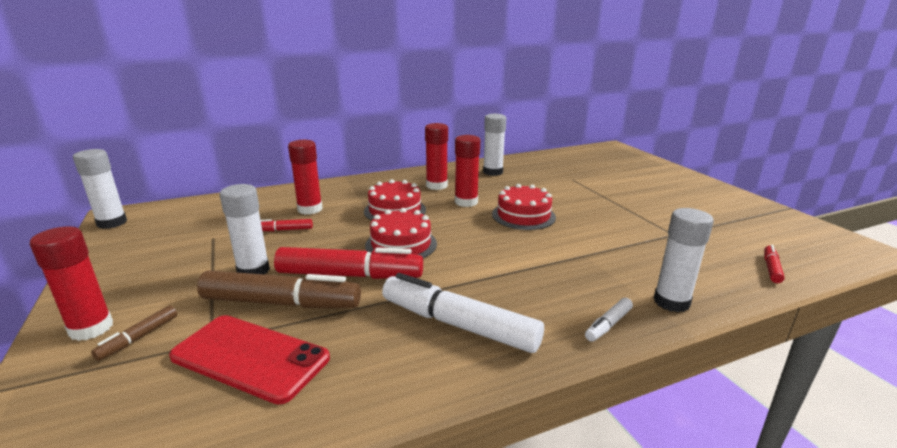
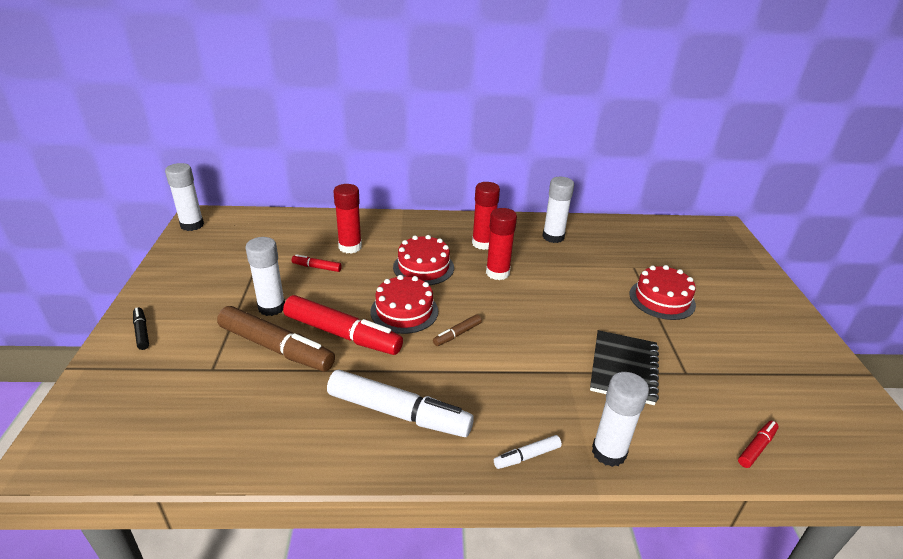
camera: 20 degrees right, 10 degrees up
red glue stick [30,226,113,341] -> black marker [133,307,149,350]
brown marker [91,305,177,361] -> brown marker moved to [433,314,482,346]
red phone [169,315,330,405] -> none
white marker [382,273,544,353] -> white marker turned 150 degrees clockwise [327,370,474,437]
red cake [492,184,556,230] -> red cake moved to [630,265,696,320]
none -> black notebook [590,330,659,405]

